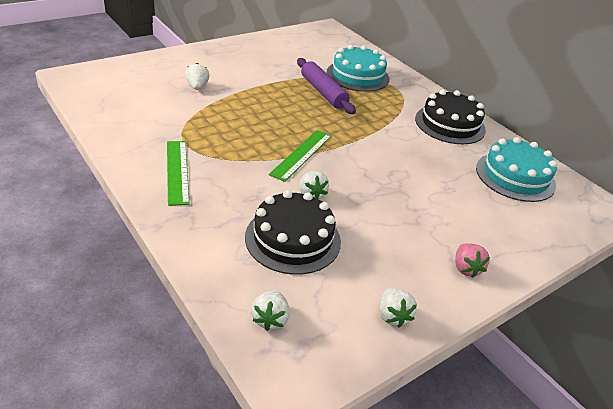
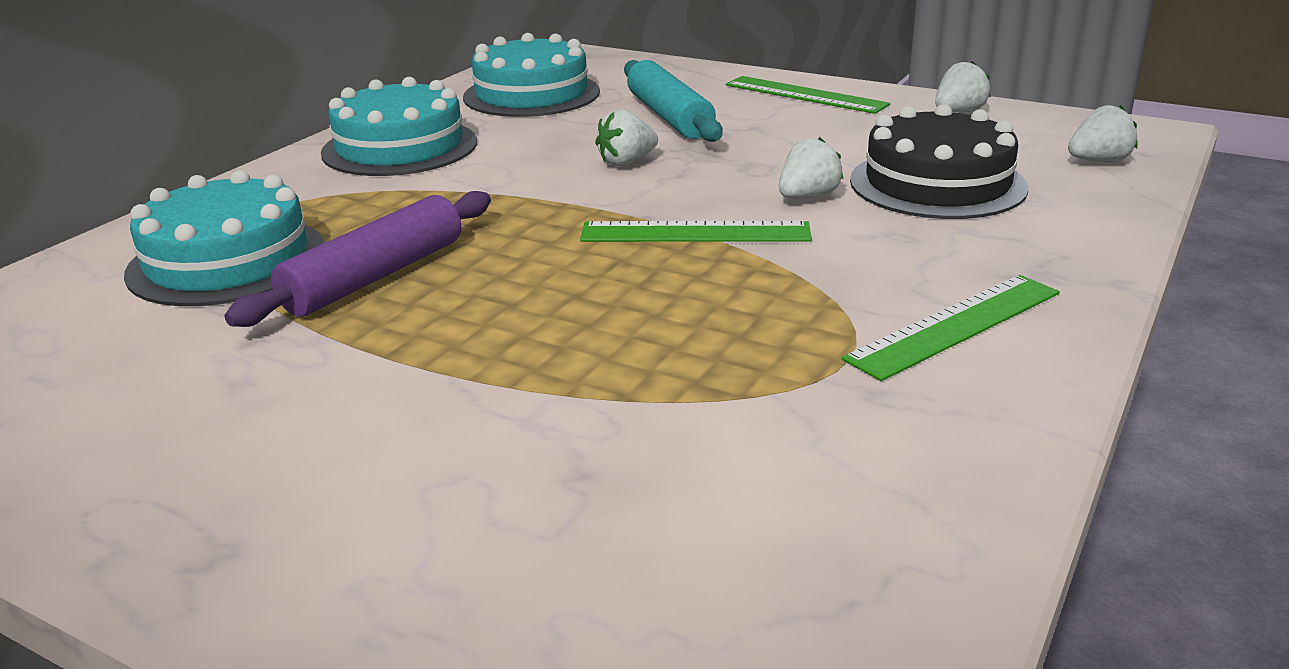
camera: 110 degrees left, 10 degrees down
white strawberry [185,63,209,90] -> white strawberry moved to [595,110,658,166]
black cake [415,90,486,144] -> turquoise cake [321,77,477,176]
pink strawberry [455,243,490,278] -> green ruler [726,76,890,114]
none -> turquoise rolling pin [624,60,723,142]

